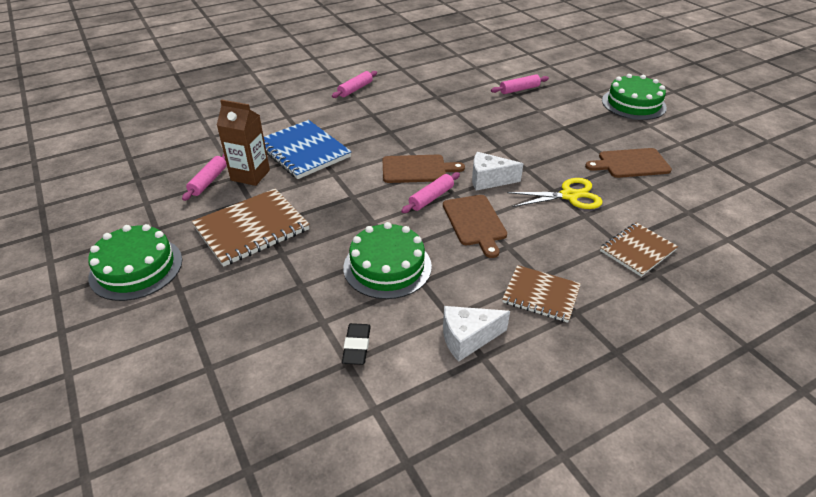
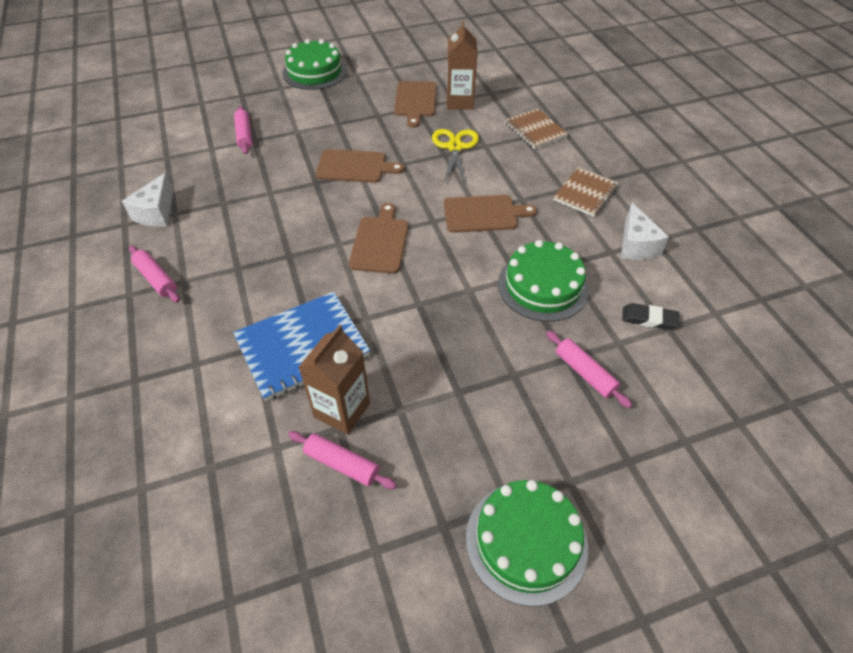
camera: 80 degrees left, 10 degrees up
brown notebook [192,188,310,267] -> none
pink rolling pin [401,172,460,213] -> pink rolling pin moved to [546,330,632,408]
white cheese [472,152,523,191] -> white cheese moved to [122,173,174,227]
none -> brown cutting board [316,149,404,183]
none -> brown carton [447,21,477,109]

